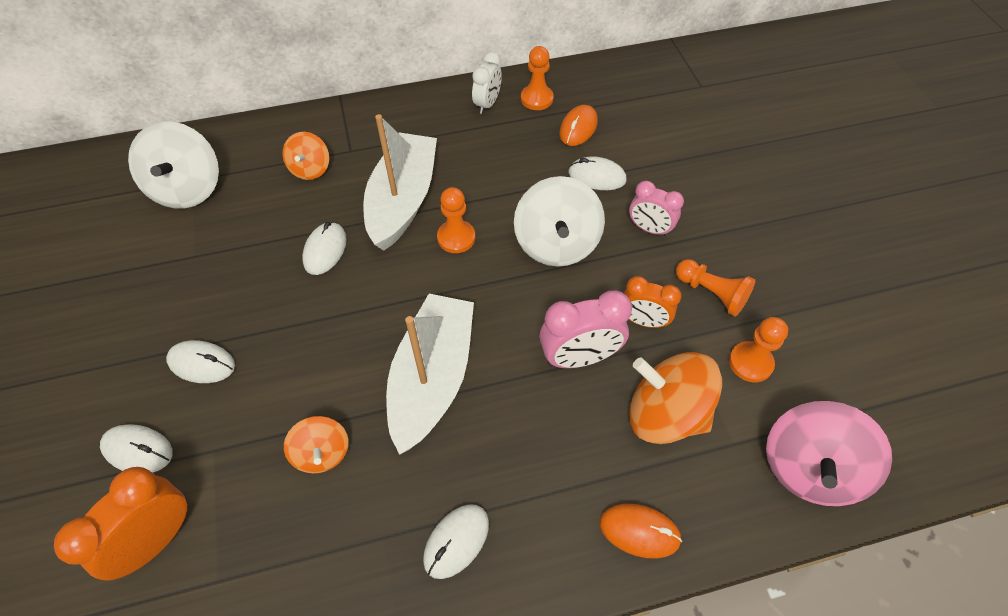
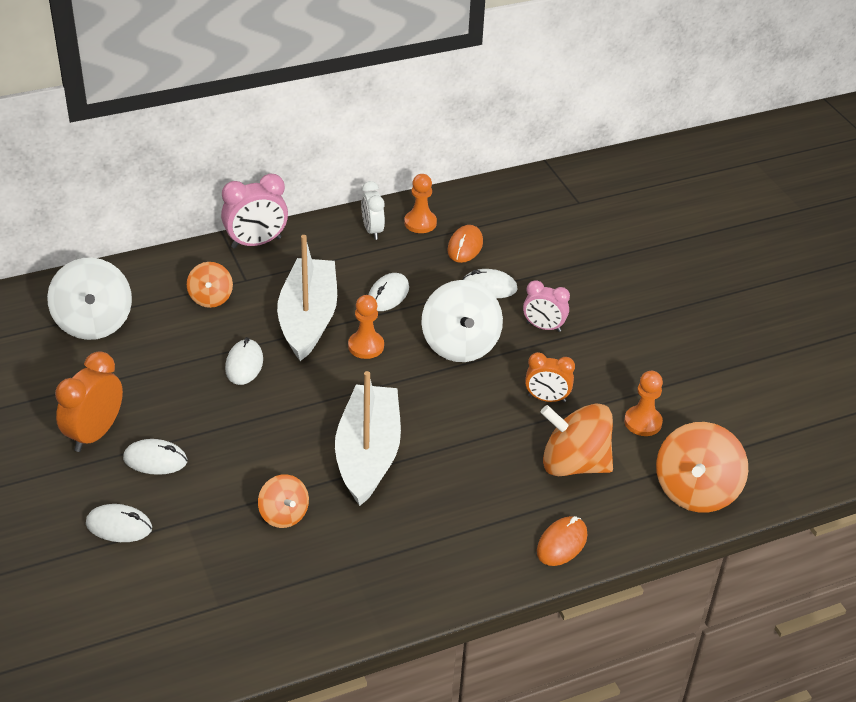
camera: 10 degrees left, 15 degrees down
orange clock [54,467,189,581] -> orange clock moved to [55,351,123,452]
white mouse [423,504,489,579] -> white mouse moved to [369,273,409,311]
white clock [472,52,502,114] -> white clock turned 150 degrees clockwise [361,181,385,240]
pink clock [539,290,632,368] -> pink clock moved to [221,174,288,249]
orange mouse [600,504,682,559] -> orange mouse turned 60 degrees counterclockwise [537,516,587,566]
orange pawn [676,259,755,317] -> none
pink spinning top [766,401,892,506] -> orange spinning top [656,422,748,513]

